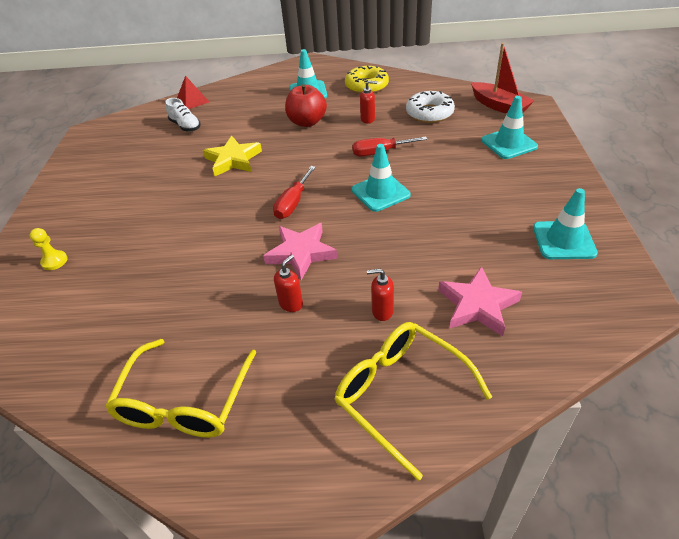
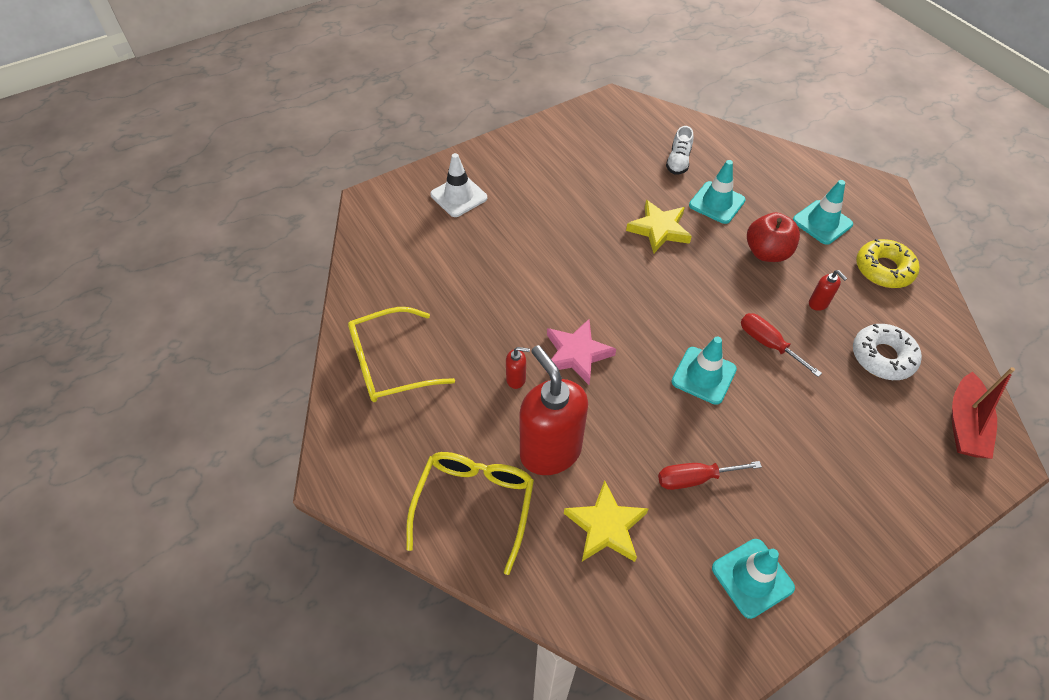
camera: 55 degrees right, 10 degrees up
yellow pawn [30,228,68,270] -> white traffic cone [430,153,488,217]
red pyramid [177,75,209,109] -> none
red screwdriver [273,166,316,219] -> red screwdriver moved to [658,461,762,490]
red soap dispenser [367,269,394,321] -> red soap dispenser [520,345,588,475], size x2.47
pink star [438,266,522,336] -> yellow star [564,480,649,562]
turquoise traffic cone [481,96,538,159] -> turquoise traffic cone moved to [689,160,746,224]

